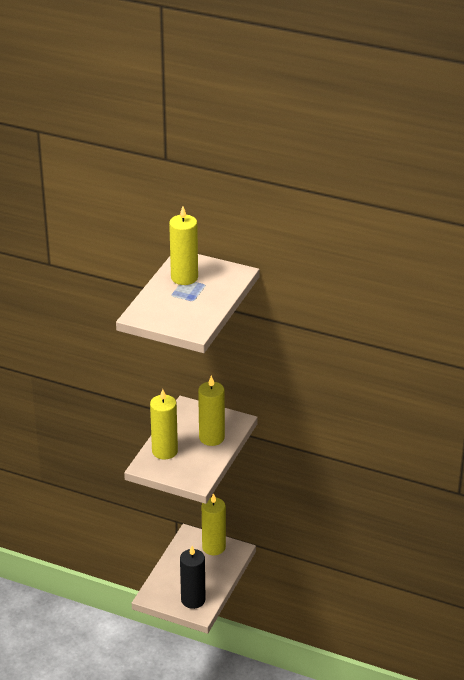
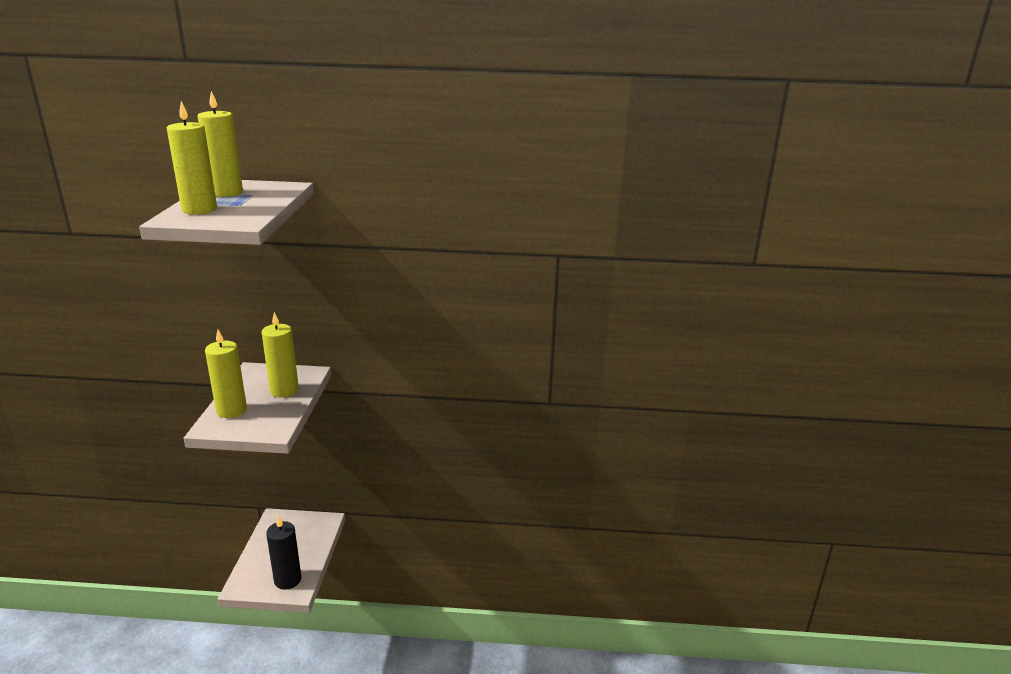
camera: 20 degrees left, 10 degrees down
yellow candle [202,493,226,555] -> yellow candle moved to [167,101,217,215]

